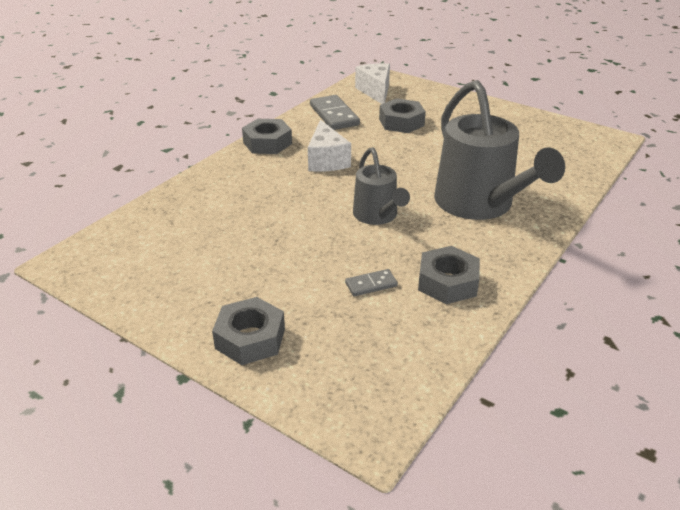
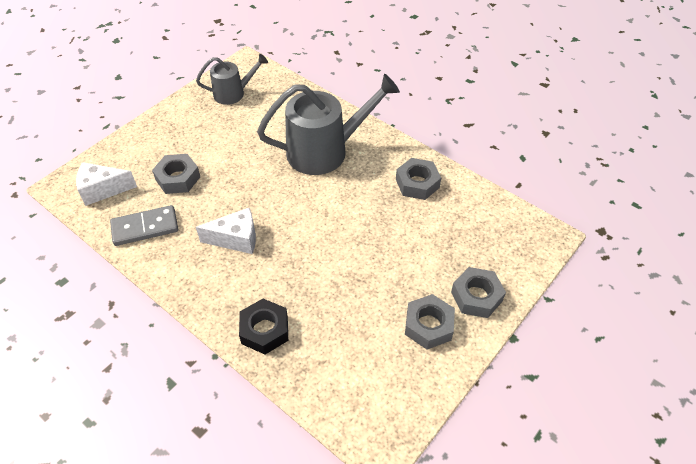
camera: 85 degrees left, 15 degrees up
grey nut [242,119,292,154] -> grey nut moved to [405,294,455,349]
grey domino [345,269,398,296] -> none
grey watering can [353,147,410,225] -> grey watering can moved to [196,54,268,105]
none -> black nut [239,299,288,354]

